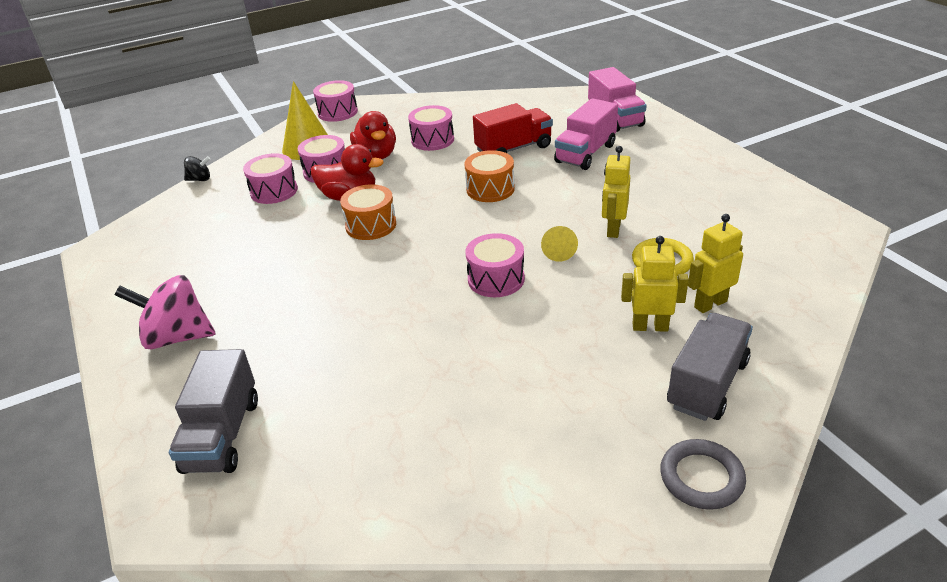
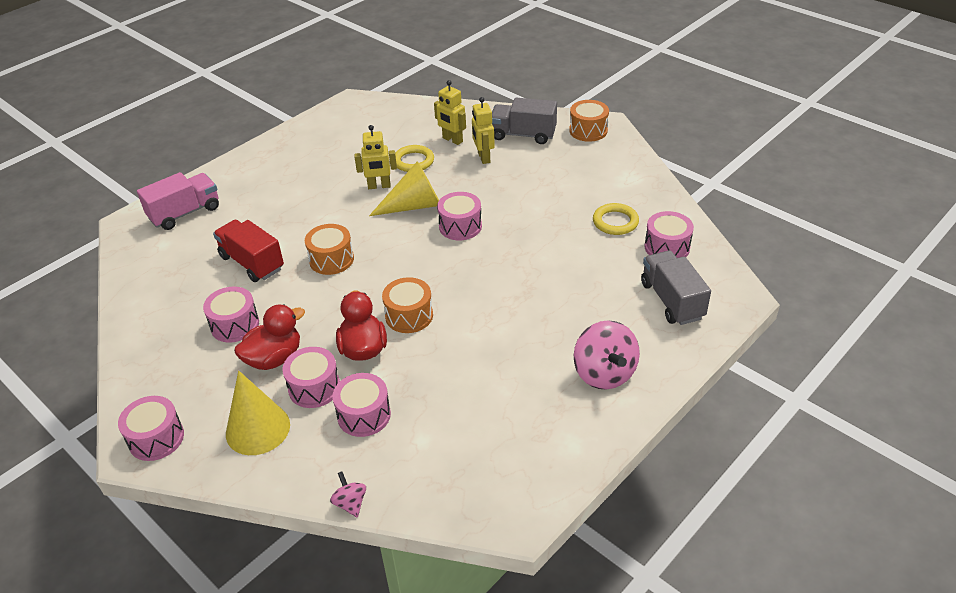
camera: 110 degrees left, 5 degrees up
grey truck [169,349,258,474] -> grey truck turned 90 degrees counterclockwise [641,251,711,325]
black spinning top [184,156,210,181] -> pink spinning top [330,471,366,518]
yellow cone [541,226,578,262] -> yellow cone [369,161,439,216], size x1.81
pink truck [554,98,618,170] -> none
grey ring [660,439,746,510] -> orange drum [569,100,609,142]
none -> yellow ring [593,203,639,235]
none -> pink drum [645,211,694,258]

